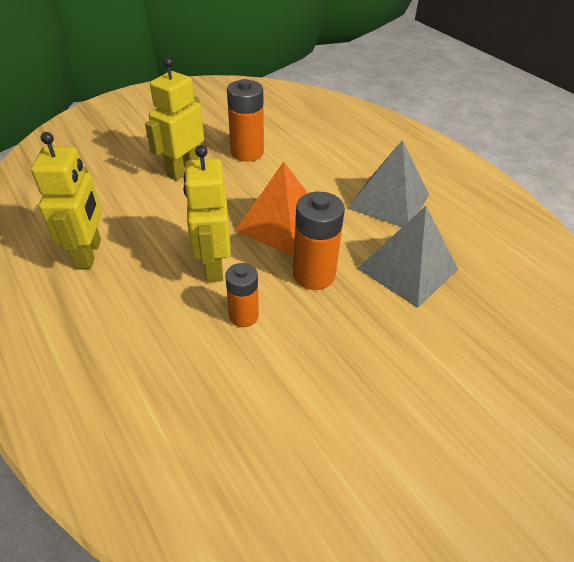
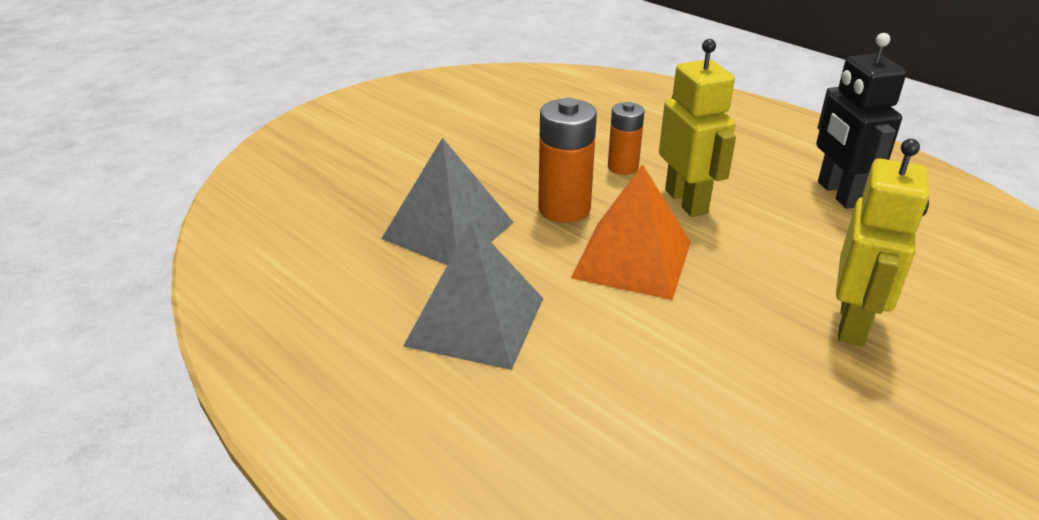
camera: 170 degrees right, 10 degrees down
yellow robot [31,132,102,269] -> black robot [816,33,906,209]
orange battery [227,79,264,162] -> none

